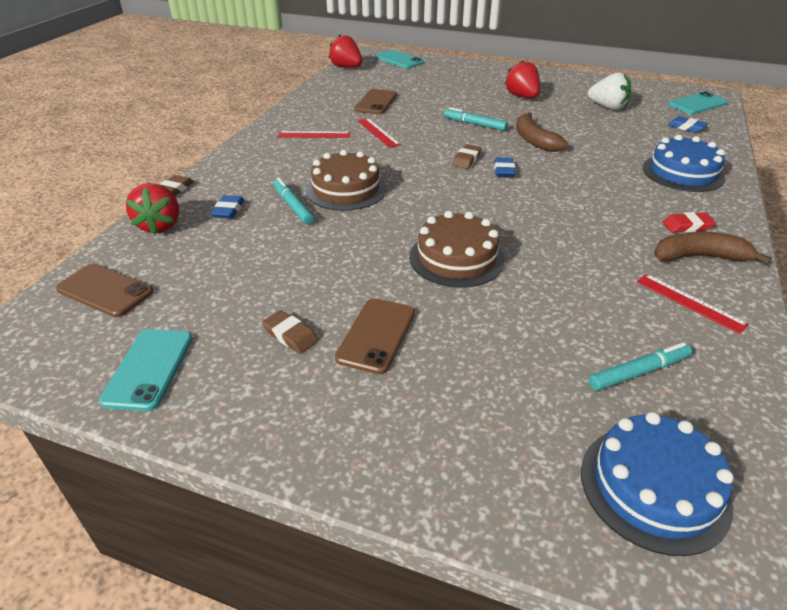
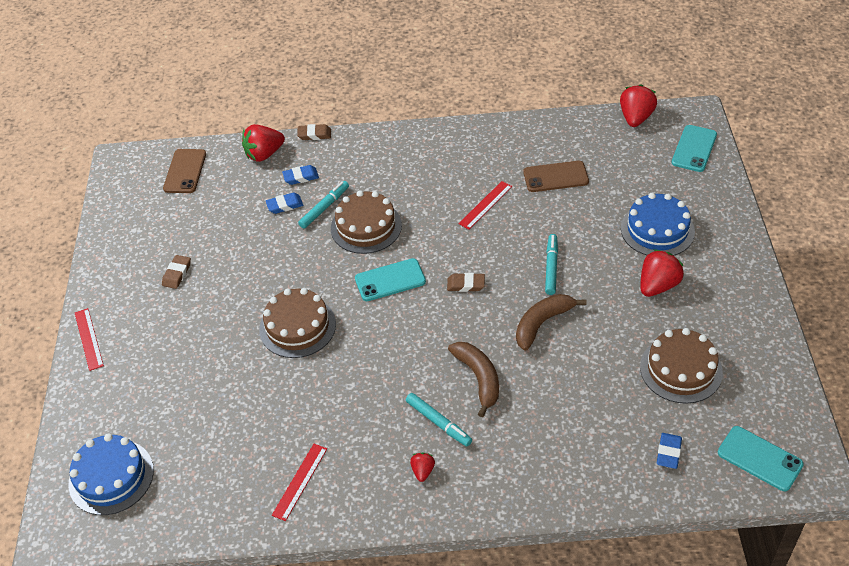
camera: 70 degrees right, 10 degrees up
turquoise phone [99,329,193,411] -> turquoise phone moved to [355,258,426,301]
red ruler [277,131,350,138] -> red ruler moved to [75,308,104,371]
brown phone [335,298,415,374] -> none
blue eraser [494,157,516,177] -> blue eraser moved to [266,193,303,214]
white strawberry [588,72,631,110] -> brown cake [640,328,723,404]
turquoise marker [588,342,692,391] -> turquoise marker moved to [406,393,472,447]
blue cake [643,135,725,192] -> blue cake moved to [621,193,695,256]
brown banana [654,232,771,265] -> brown banana moved to [448,342,499,417]
red eraser [663,212,716,233] -> red strawberry [410,453,435,482]

